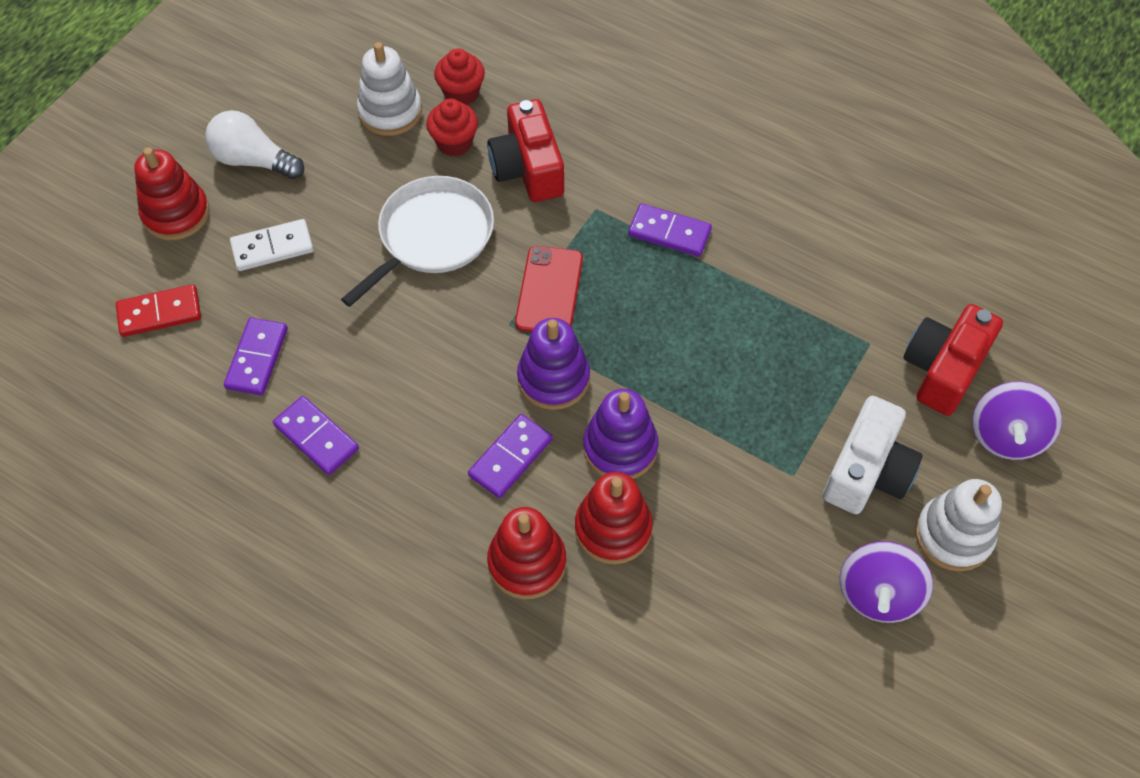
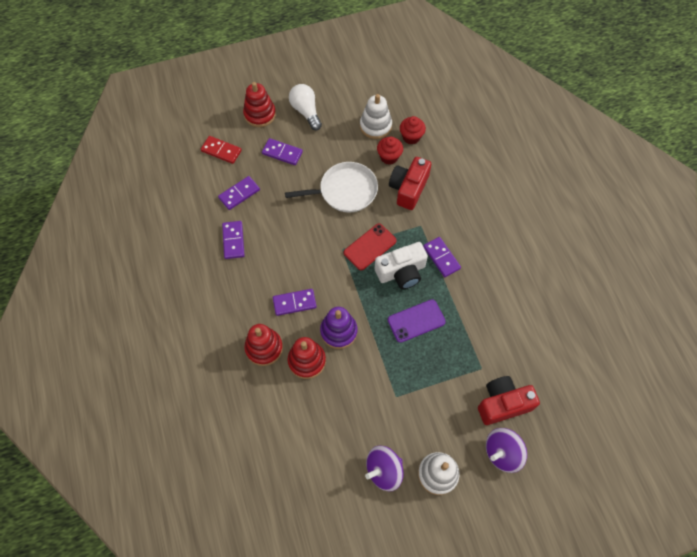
camera: 40 degrees right, 5 degrees up
white domino [230,219,314,271] -> purple domino [262,138,303,165]
purple stacking toy [517,318,590,410] -> none
white camera [823,396,922,514] -> white camera moved to [375,242,428,289]
none -> purple phone [388,299,446,343]

